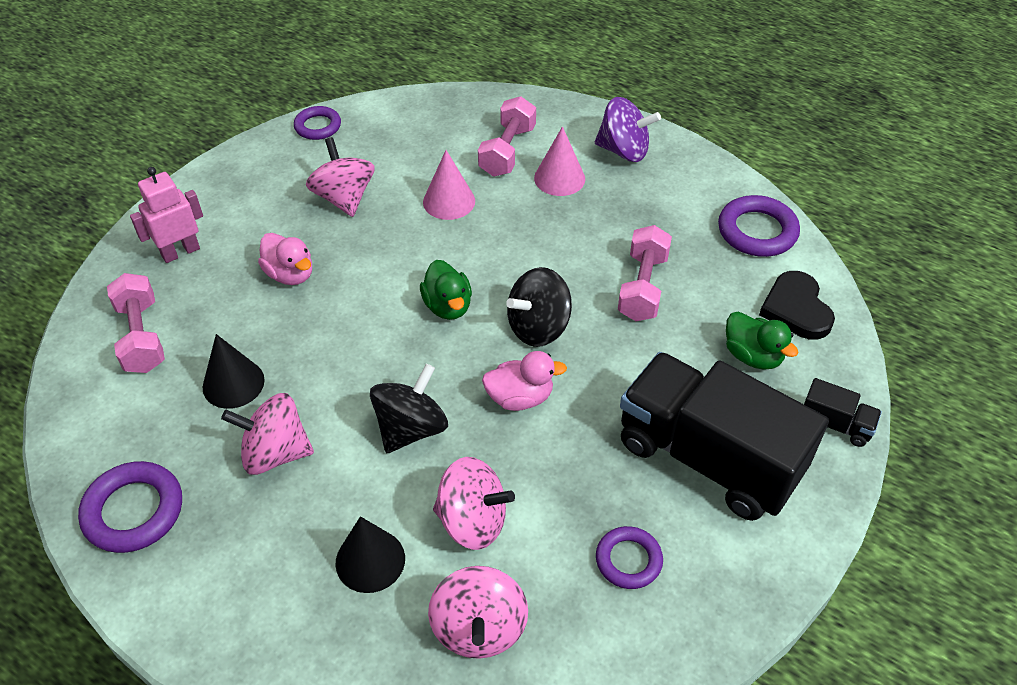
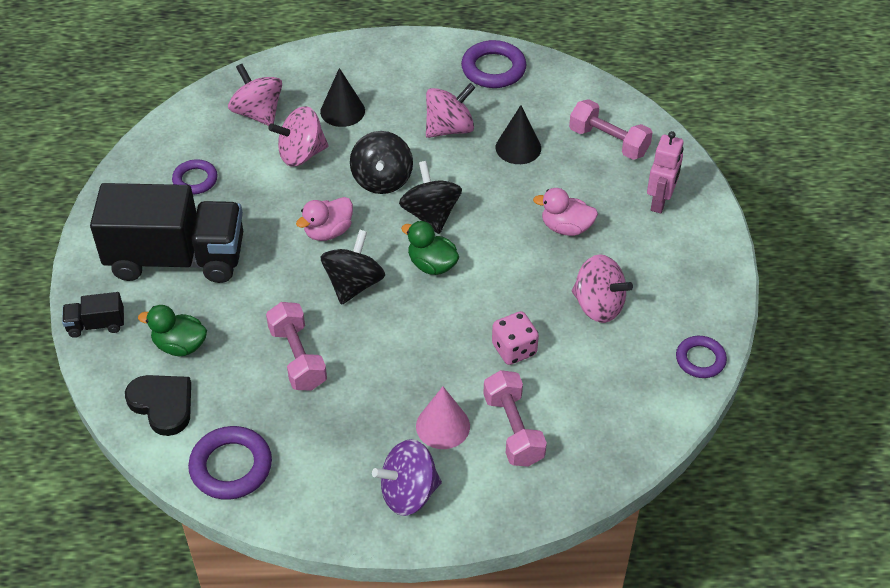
camera: 145 degrees right, 0 degrees up
pink cone [423,150,475,220] -> pink dice [492,311,539,365]
none -> black spinning top [399,161,462,234]

